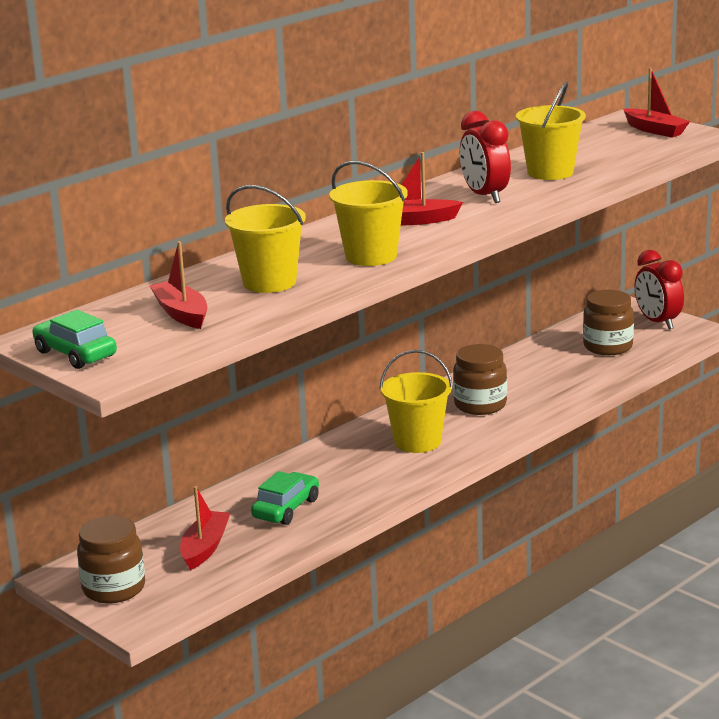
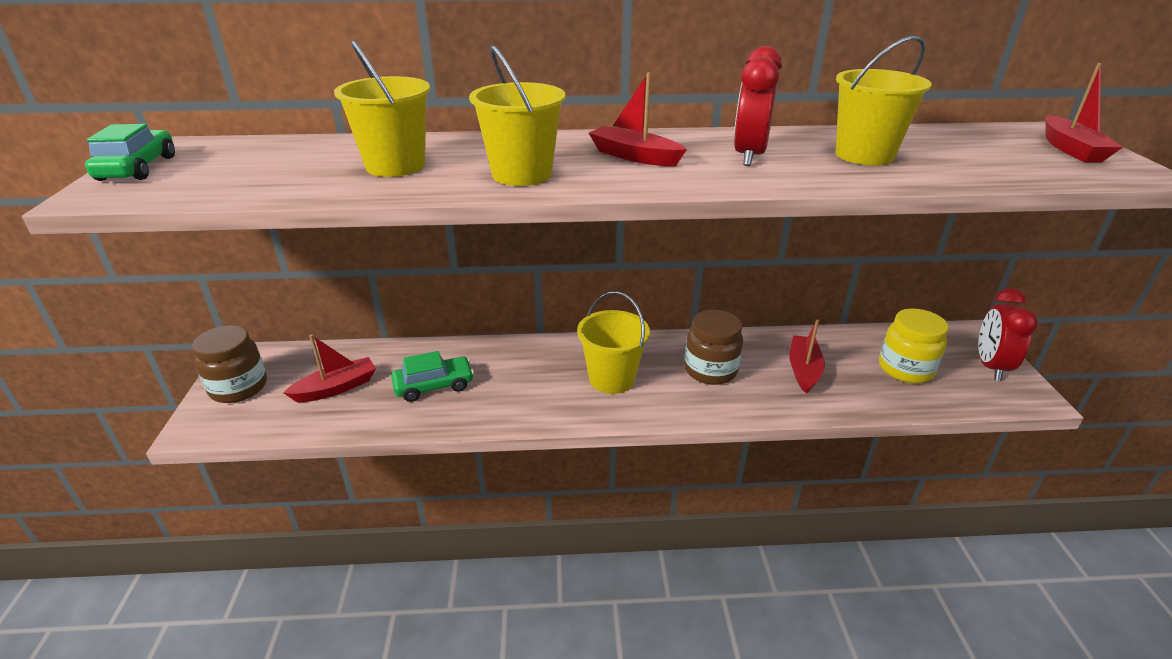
camera: 40 degrees right, 10 degrees up
red boat [150,241,207,329] -> red boat moved to [789,320,825,394]
brown jar [583,290,634,355] -> yellow jar [879,308,949,383]

